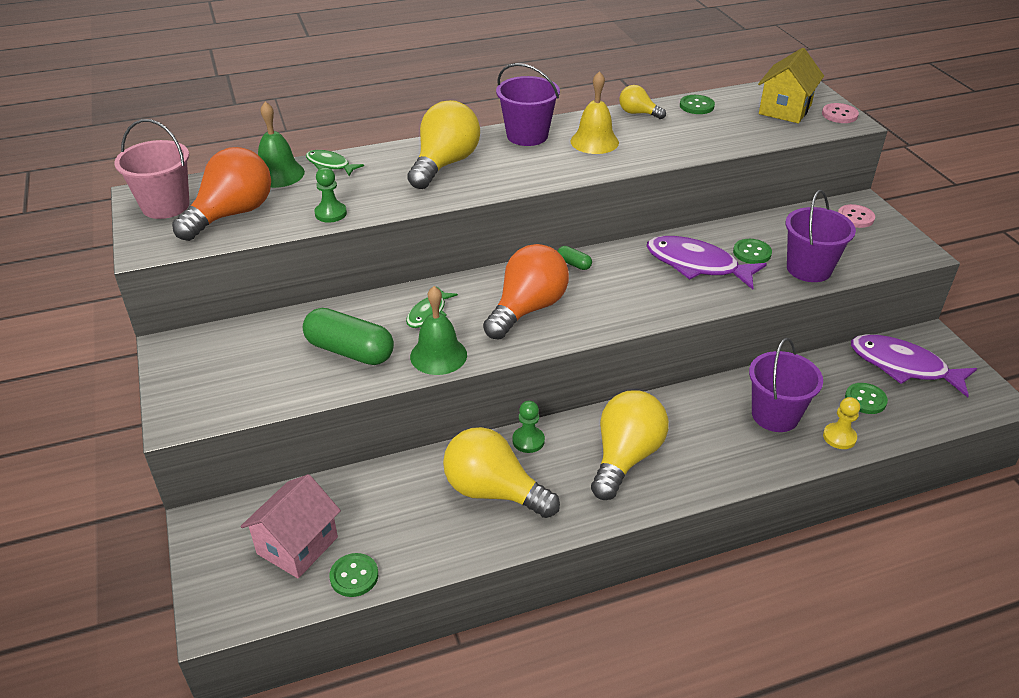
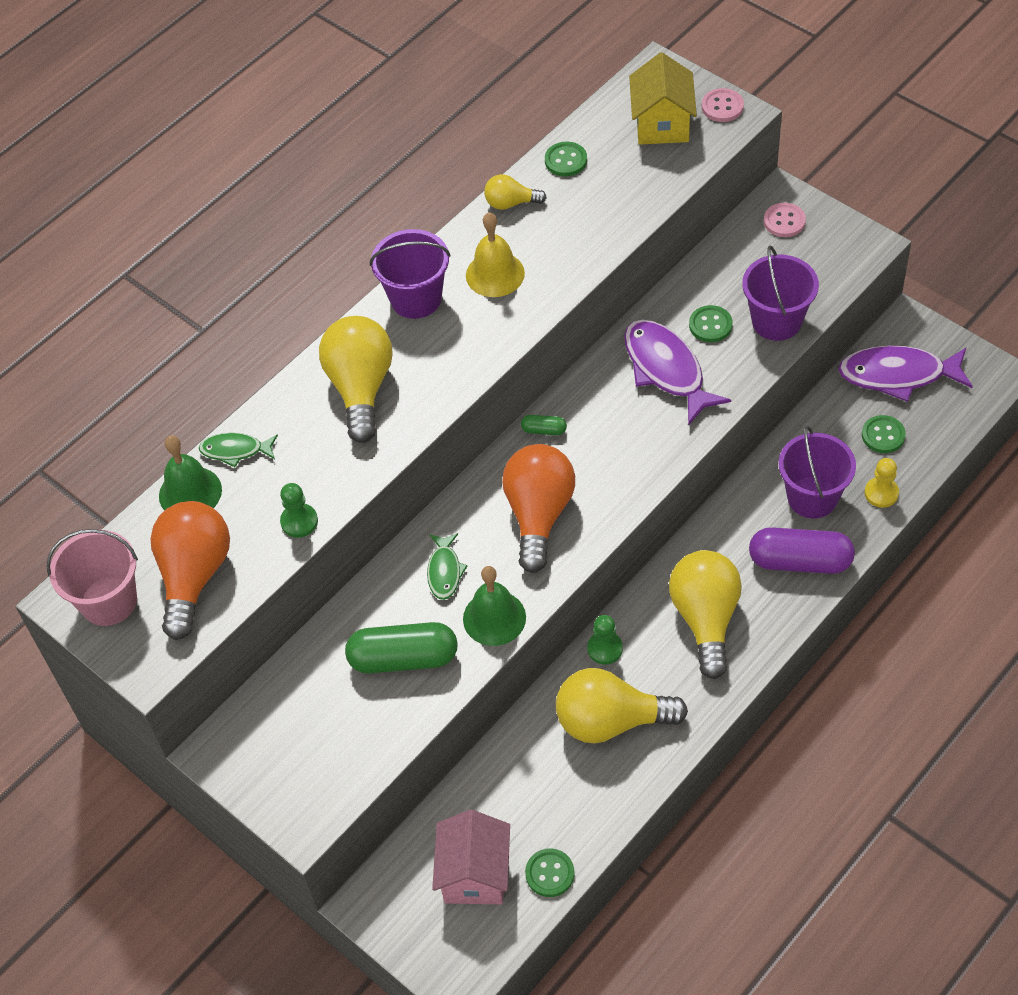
camera: 25 degrees left, 15 degrees up
purple fish [646,236,767,290] -> purple fish turned 60 degrees clockwise [624,320,731,424]
none -> purple capsule [749,527,855,574]

